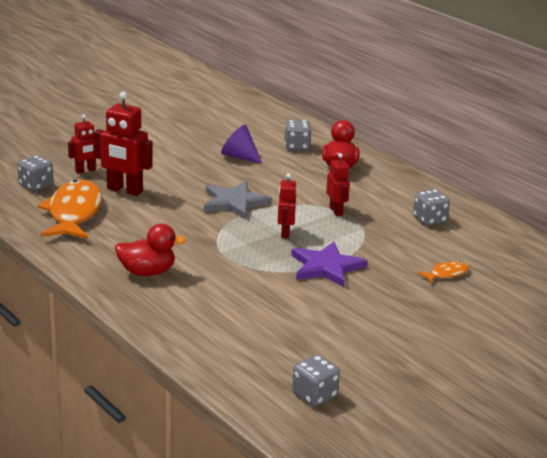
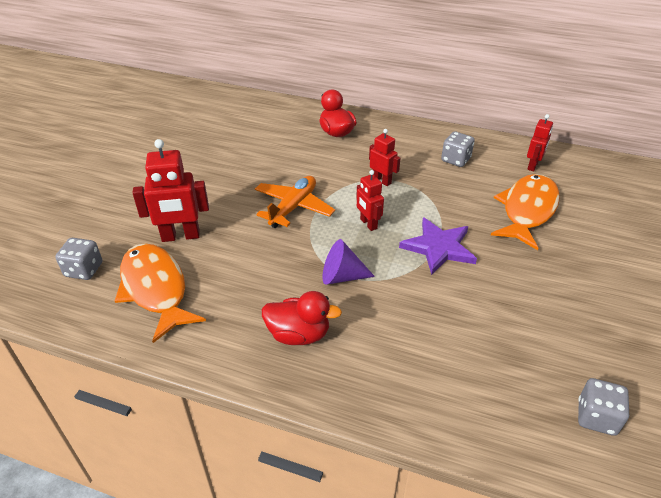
camera: 30 degrees left, 15 degrees up
red robot [68,114,96,174] -> red robot moved to [527,114,553,171]
red duck [115,224,186,276] -> red duck turned 45 degrees clockwise [262,291,342,345]
grey star [204,181,272,220] -> orange plane [255,176,335,228]
purple cone [221,125,262,164] -> purple cone moved to [323,239,375,285]
grey dice [284,120,311,150] -> none
orange fish [417,261,469,283] -> orange fish [491,174,560,250], size x2.23

